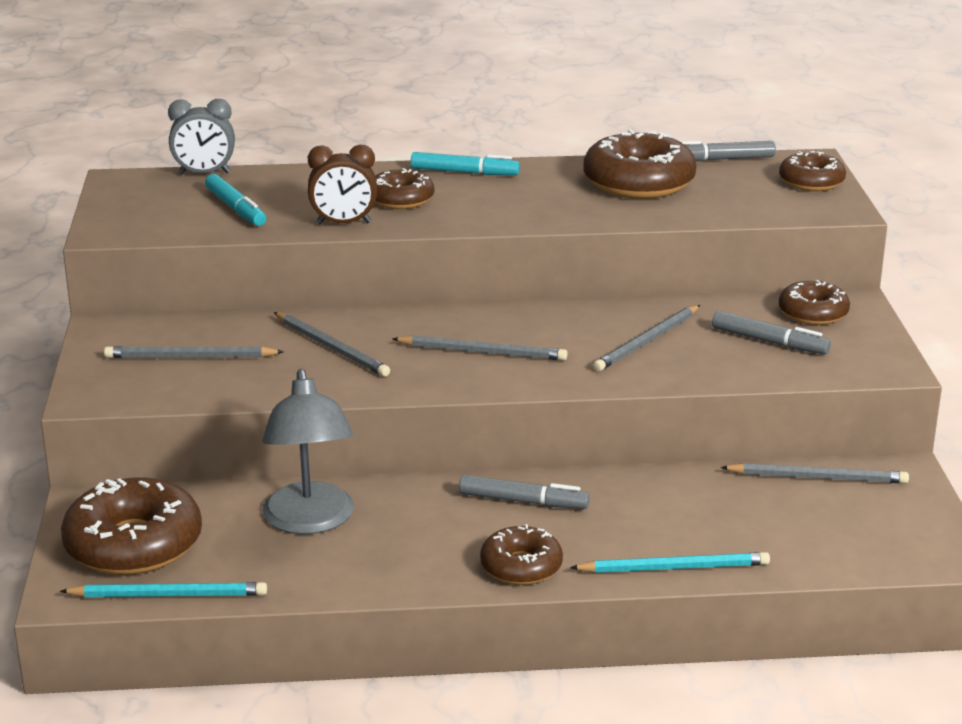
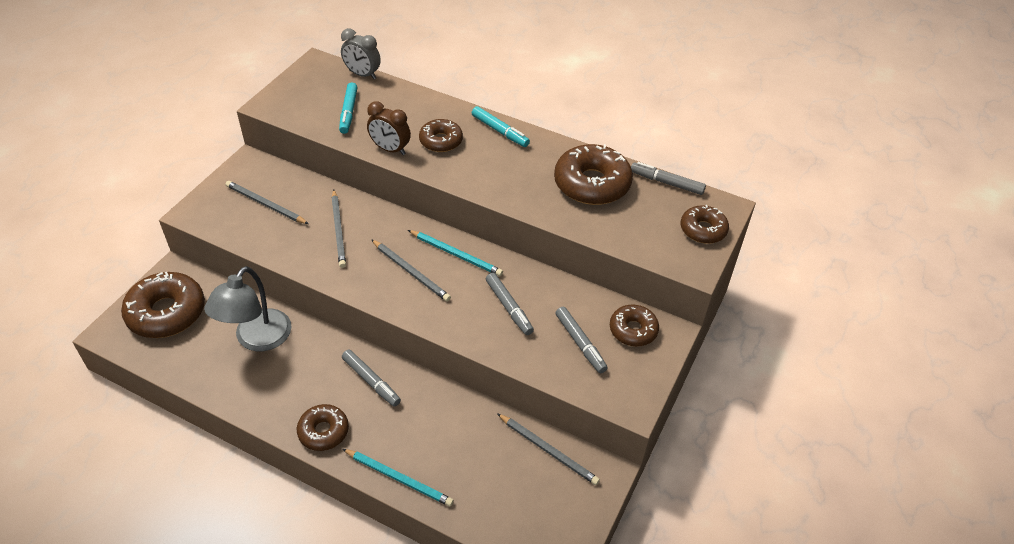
camera: 30 degrees right, 20 degrees up
turquoise pencil [60,582,267,597] -> turquoise pencil moved to [408,230,503,276]
grey pencil [593,305,700,371] -> grey marker [486,273,534,335]

